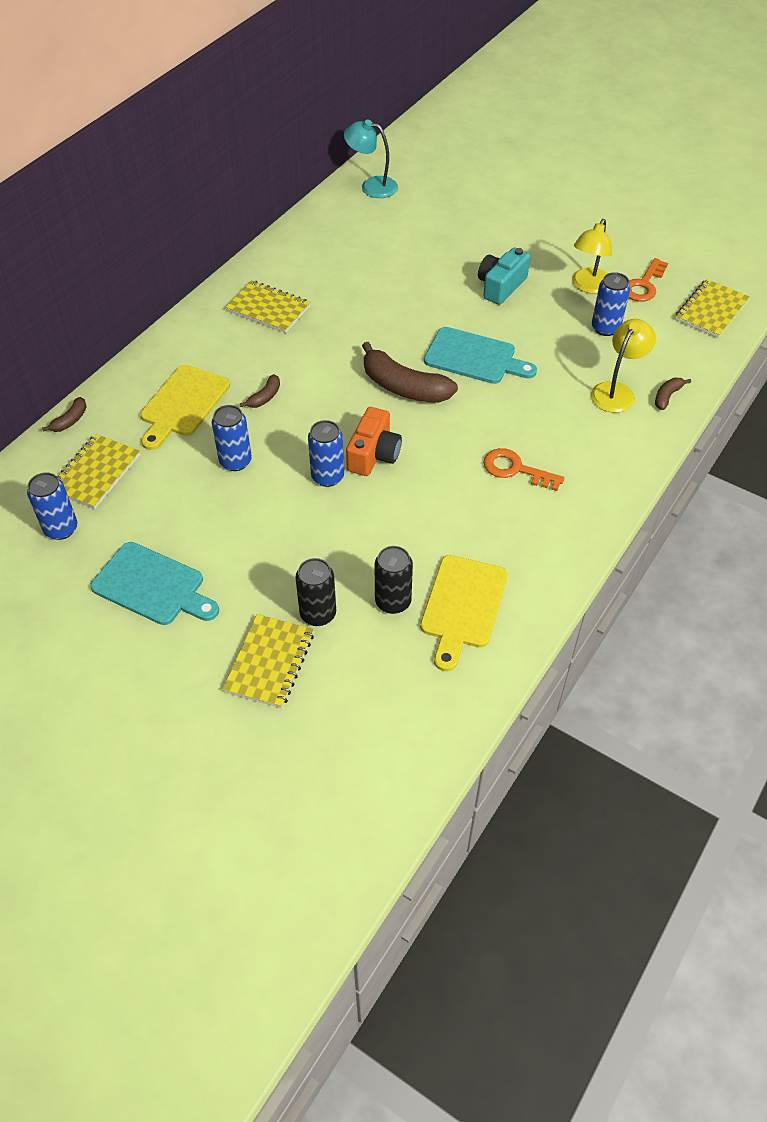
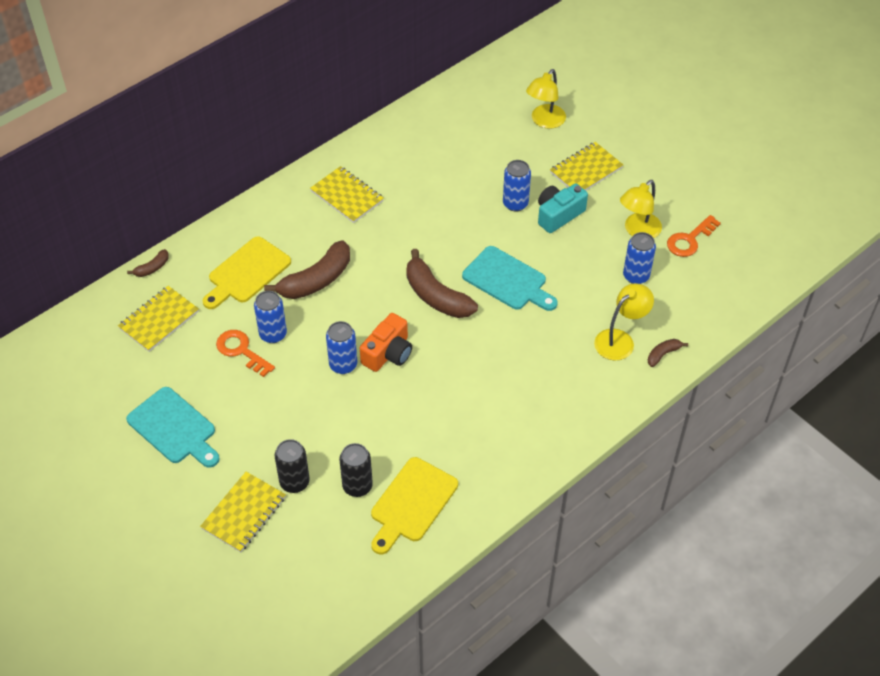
camera: 15 degrees right, 0 degrees up
blue can [27,472,77,540] -> blue can moved to [503,160,531,212]
brown banana [240,374,280,408] -> brown banana [264,240,350,299], size x2.12
turquoise lamp [344,119,398,198] -> none
orange key [483,448,564,491] -> orange key moved to [216,330,275,377]
yellow notebook [675,279,750,338] -> yellow notebook moved to [550,142,623,191]
none -> yellow lamp [526,69,566,129]

